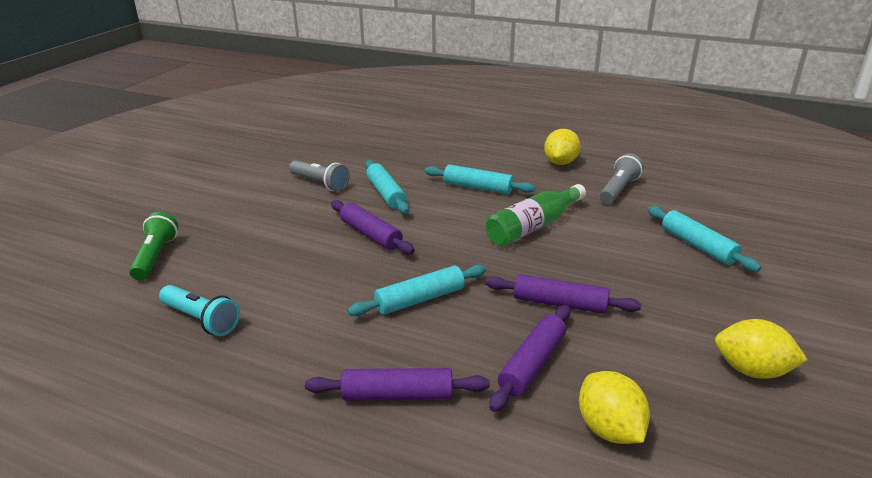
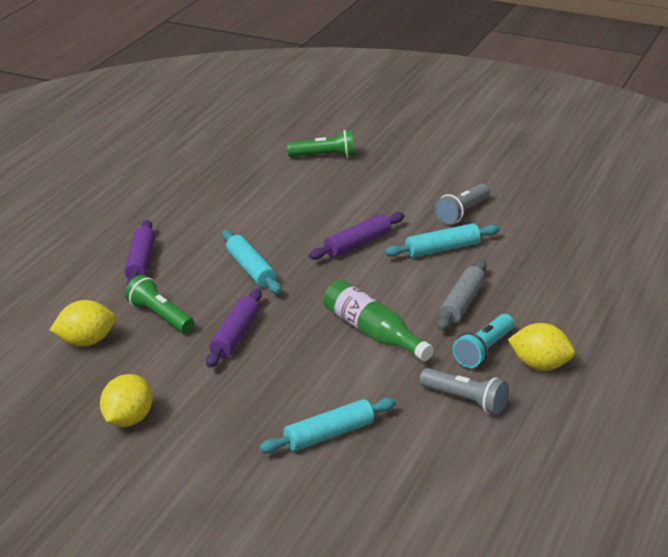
camera: 90 degrees right, 0 degrees up
turquoise flashlight [159,285,240,336] -> turquoise flashlight moved to [452,314,514,368]
turquoise rolling pin [424,165,535,194] -> grey rolling pin [437,260,487,331]
purple rolling pin [489,305,571,412] -> green flashlight [125,275,194,333]

